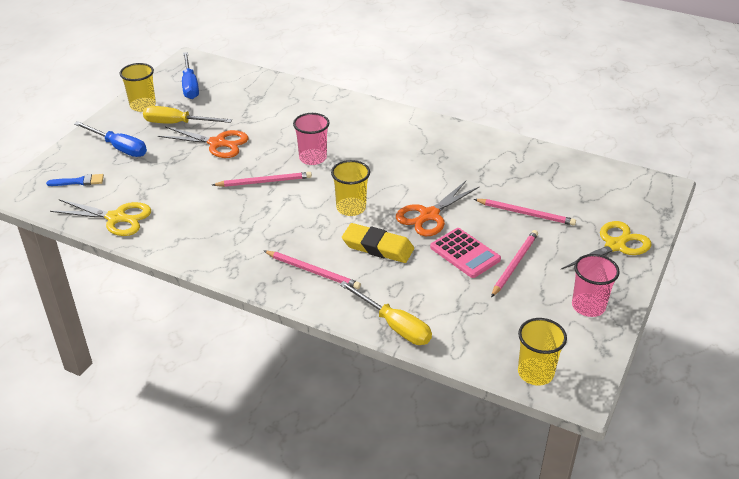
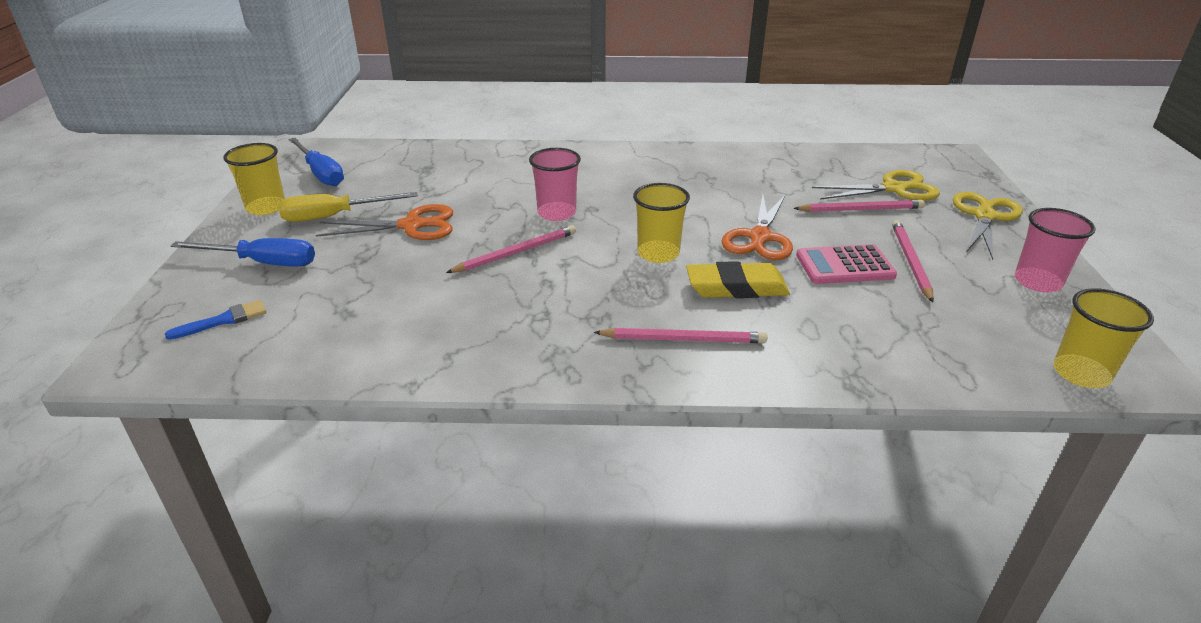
camera: 25 degrees left, 5 degrees down
yellow scissors [50,199,151,236] -> yellow scissors moved to [812,170,940,201]
yellow screwdriver [339,281,432,345] -> none
pink calculator [430,228,501,278] -> pink calculator turned 150 degrees clockwise [796,244,897,284]

